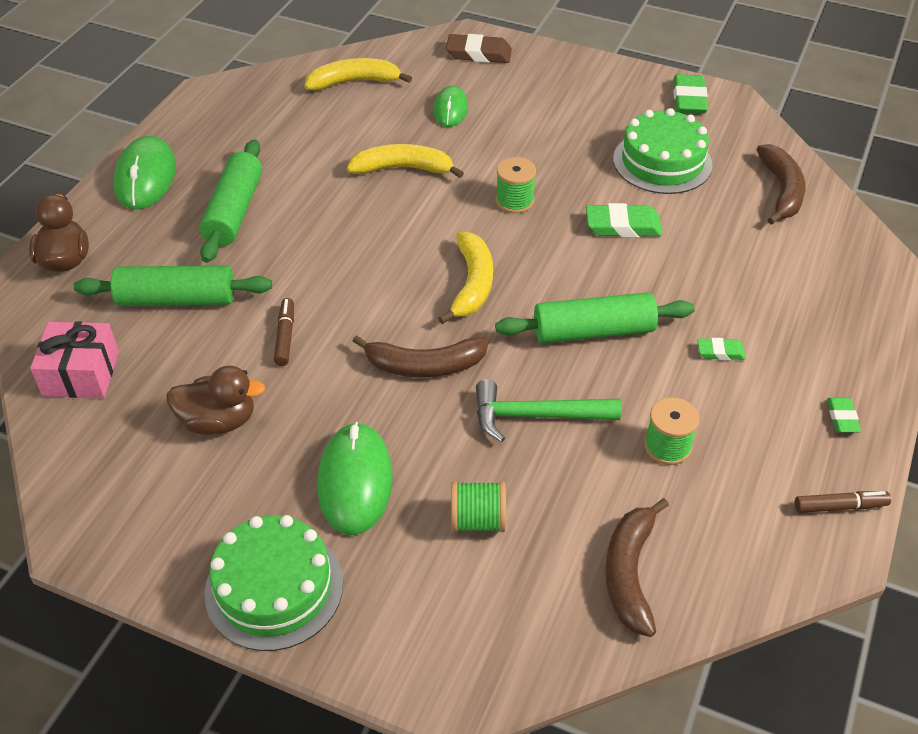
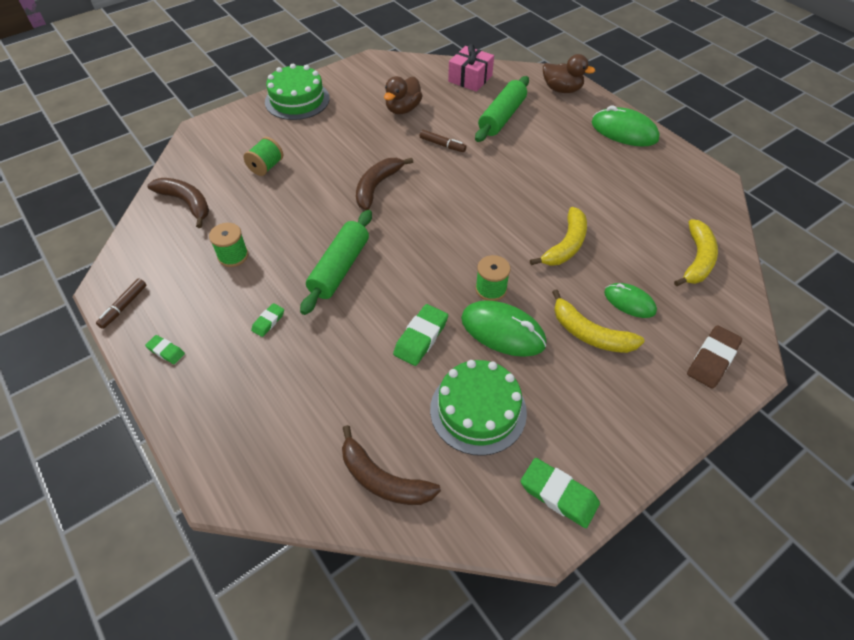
camera: 120 degrees right, 5 degrees up
green rolling pin [199,139,262,263] -> none
green mouse [318,422,393,535] -> green mouse moved to [461,300,547,357]
yellow banana [438,232,493,324] -> yellow banana moved to [552,289,645,353]
green hammer [476,380,621,442] -> none

